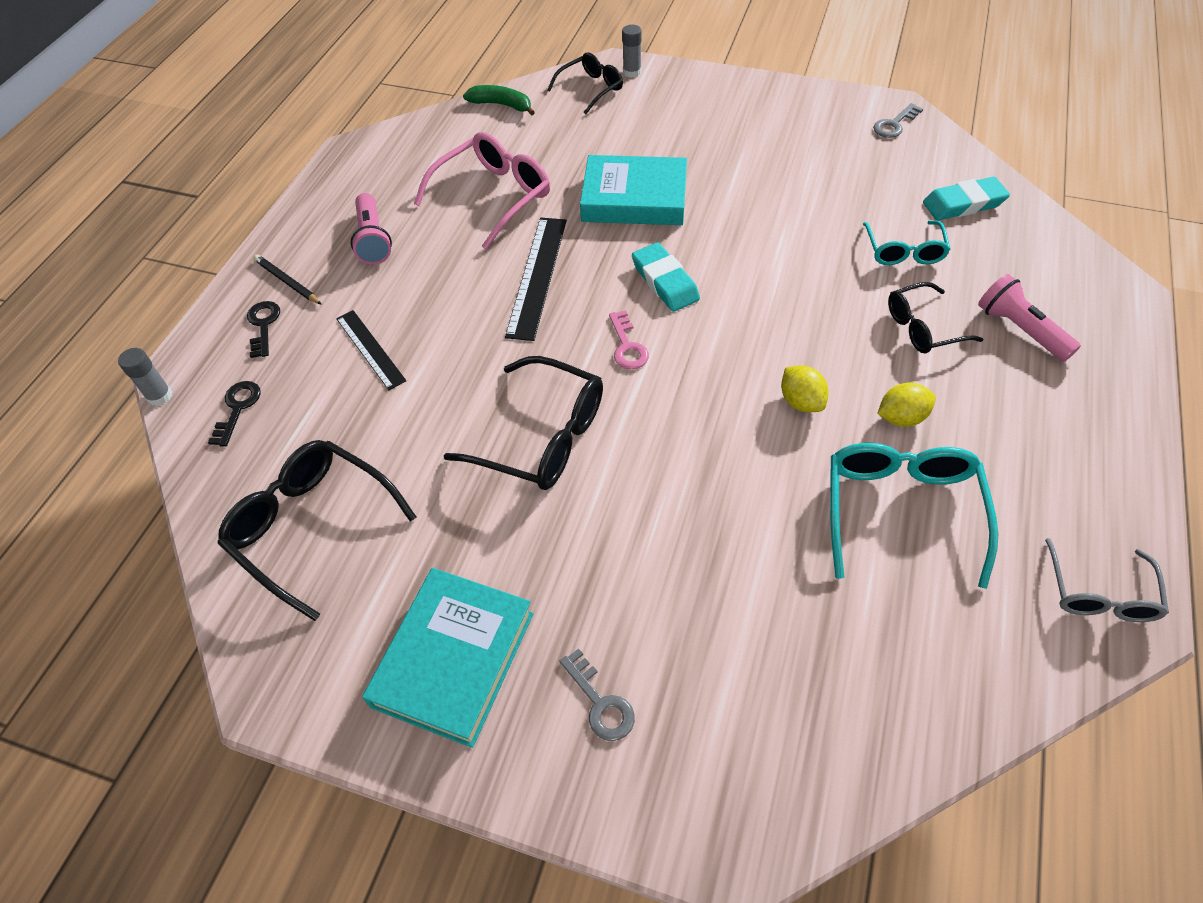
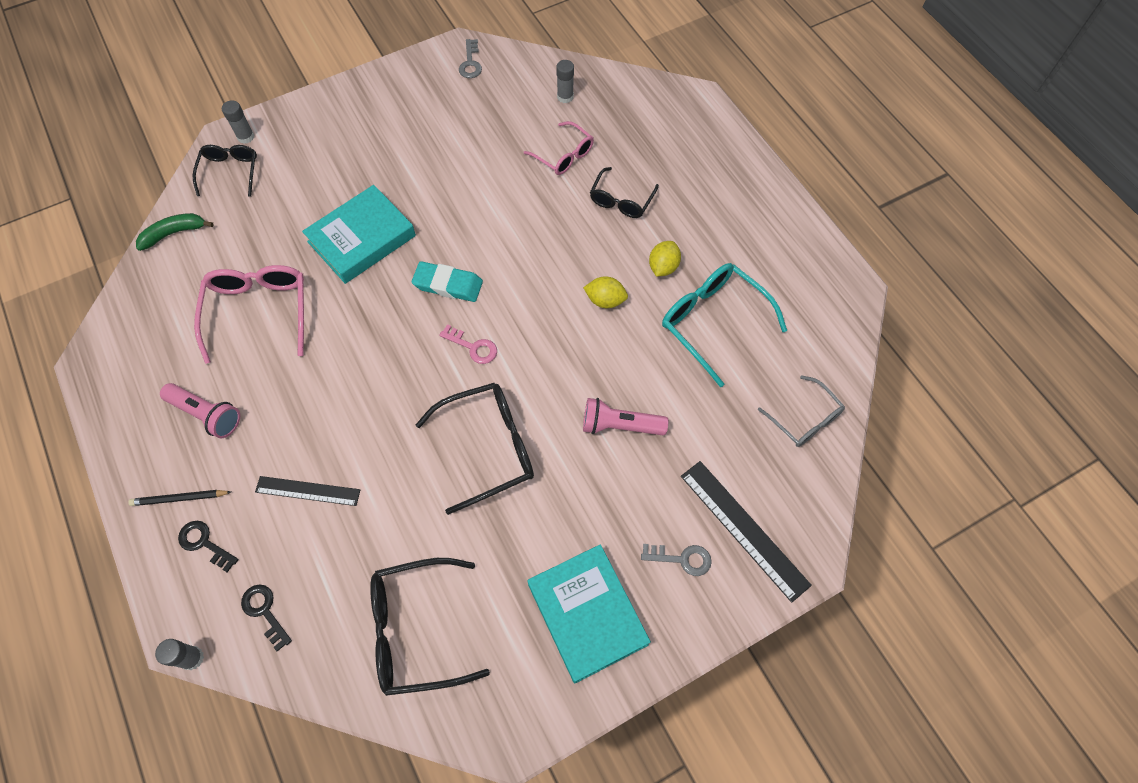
camera: 50 degrees left, 10 degrees up
black ruler [505,218,567,341] -> black ruler moved to [681,461,812,603]
turquoise glasses [863,221,951,265] -> pink glasses [524,121,594,175]
turquoise eraser [923,177,1010,220] -> grey glue stick [556,60,574,103]
pink flashlight [978,274,1081,362] -> pink flashlight moved to [583,398,668,435]
grey glasses [1045,538,1169,622] -> grey glasses moved to [758,375,845,447]

